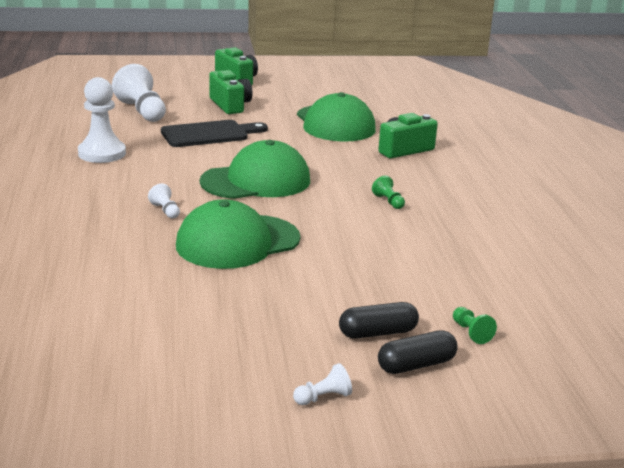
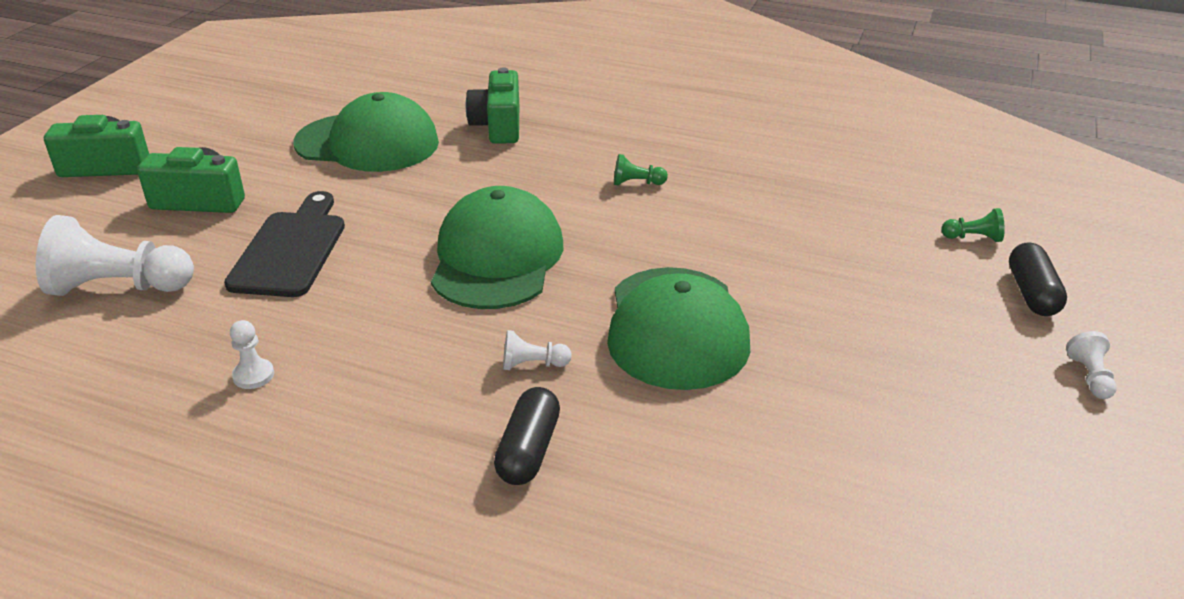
camera: 60 degrees left, 10 degrees up
white pawn [78,77,126,163] -> white pawn [230,320,274,389], size x0.46
black capsule [339,302,419,339] -> black capsule moved to [494,387,560,485]

